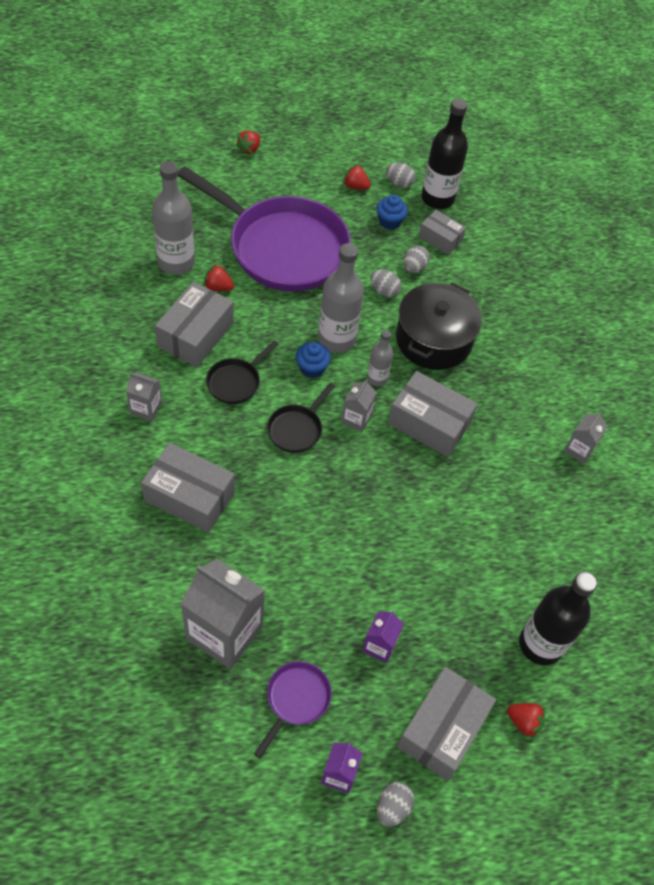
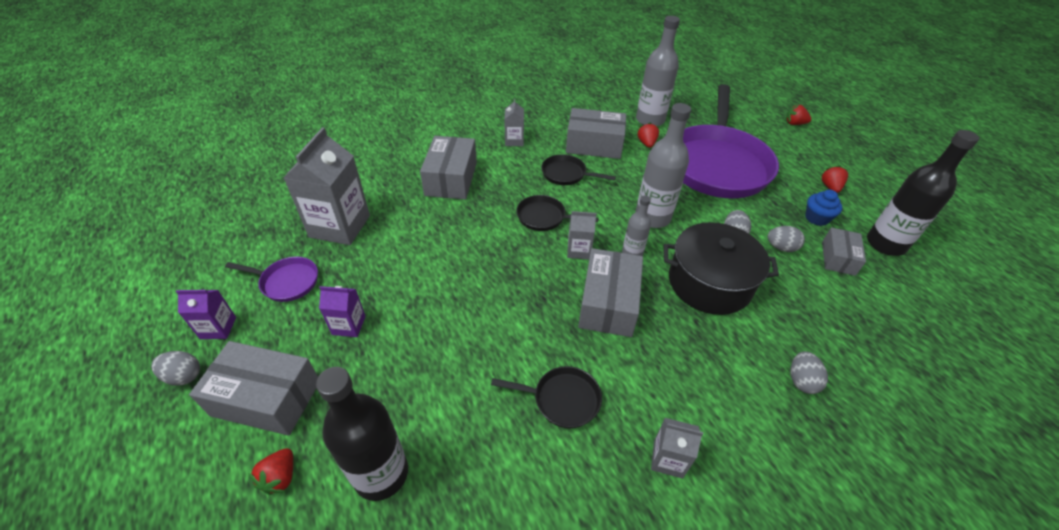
camera: 75 degrees right, 10 degrees down
blue cupcake [296,342,331,378] -> none
grey egg [386,163,415,188] -> grey egg moved to [790,351,828,394]
none -> black pan [491,366,602,428]

